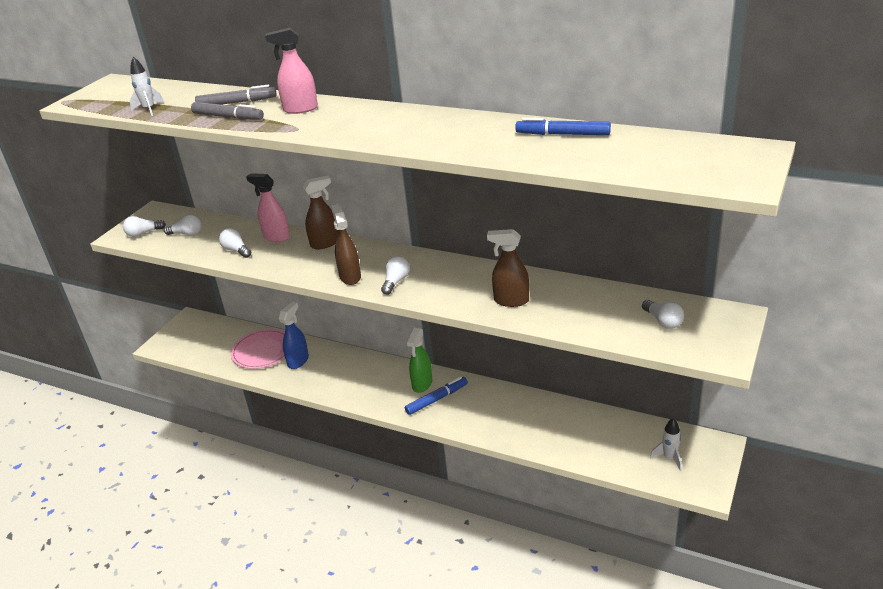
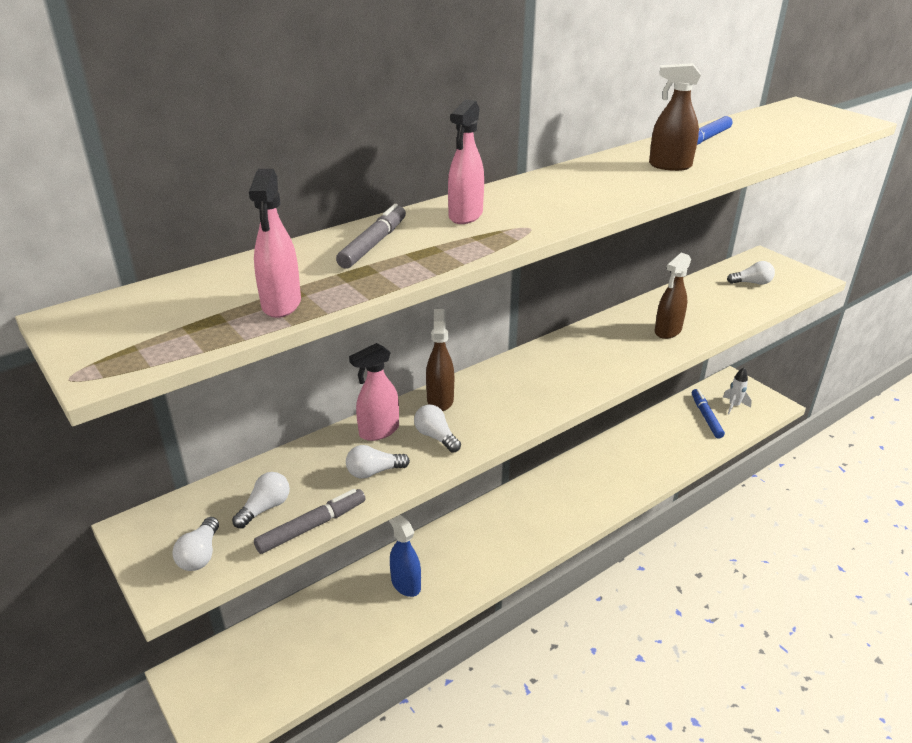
camera: 65 degrees left, 0 degrees up
white rocket [130,57,164,116] -> pink spray bottle [249,169,301,318]
grey marker [191,102,264,120] -> grey marker moved to [254,489,366,554]
pink plate [231,329,285,369] -> none
brown spray bottle [331,204,361,285] -> brown spray bottle moved to [649,63,701,171]
white light bulb [381,256,410,295] -> white light bulb moved to [414,405,461,453]
blue marker [405,376,468,415] -> blue marker moved to [692,389,725,439]
green spray bottle [406,328,432,393] -> none

